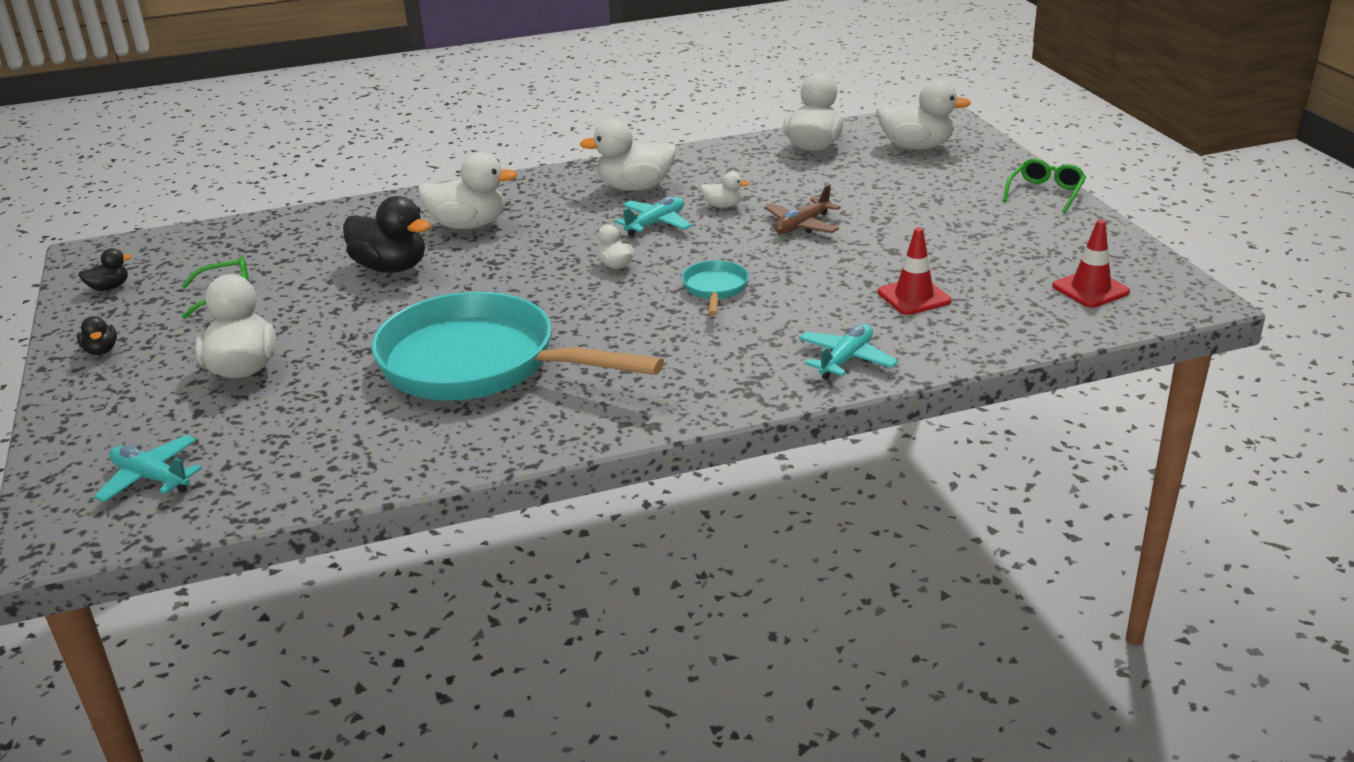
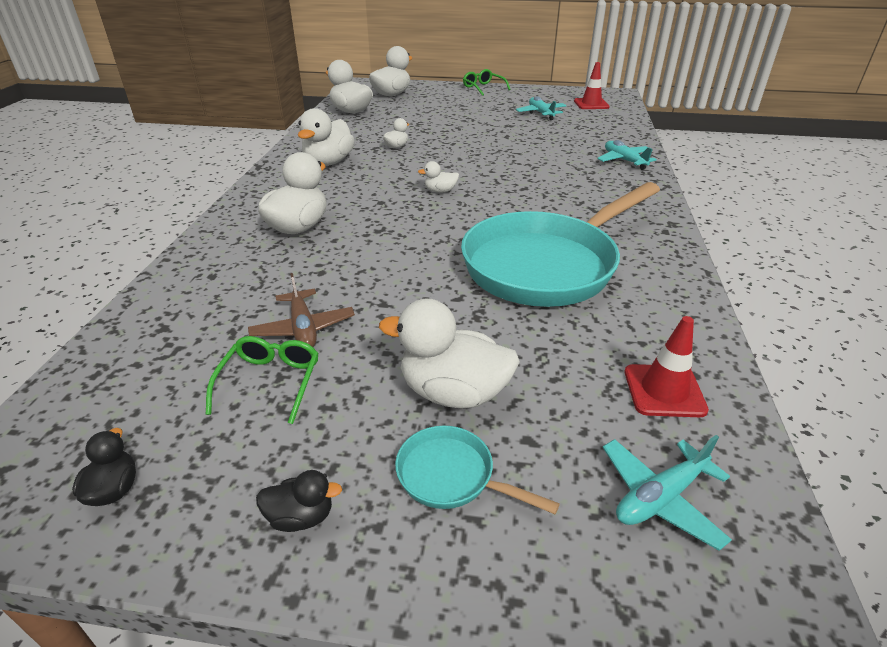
camera: 65 degrees left, 5 degrees up
black duck [343,196,431,273] -> none
turquoise plane [615,197,692,236] -> turquoise plane moved to [516,96,566,120]
turquoise pan [682,260,749,315] -> turquoise pan moved to [395,426,560,514]
brown plane [764,184,841,234] -> brown plane moved to [248,273,355,347]
red traffic cone [878,227,951,315] -> red traffic cone moved to [625,316,709,417]

